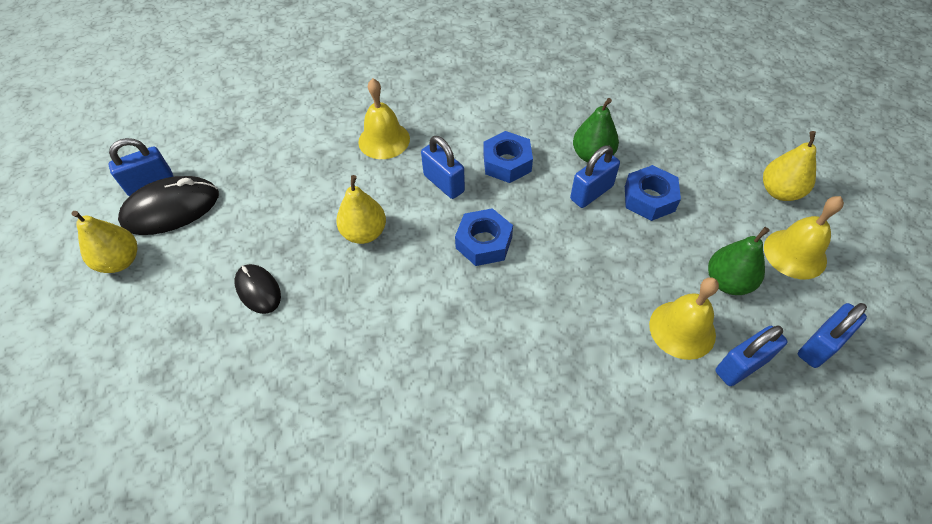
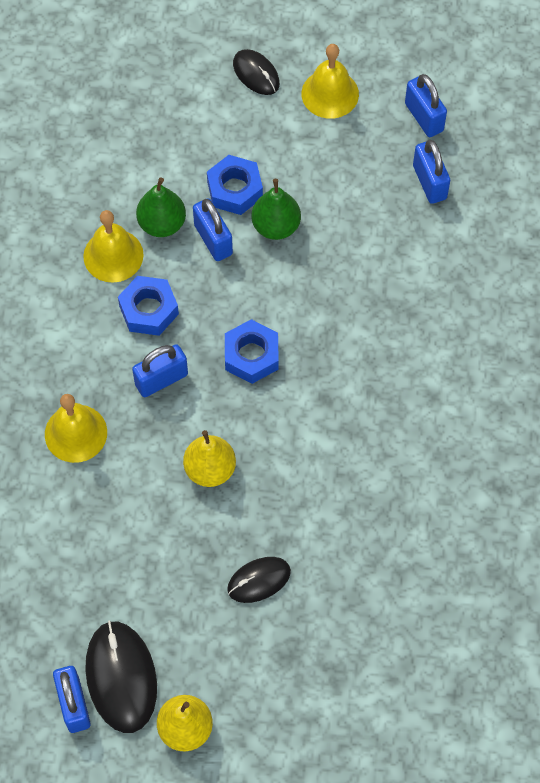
camera: 80 degrees left, 10 degrees up
yellow bell [649,277,719,360] -> yellow bell moved to [83,210,144,283]
green pear [708,227,770,295] -> green pear moved to [251,179,301,240]
yellow pear [763,131,816,201] -> black mouse [233,49,280,95]

